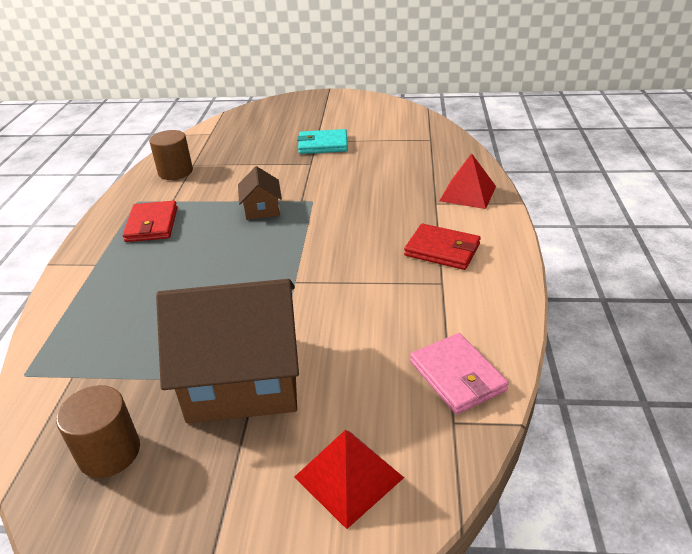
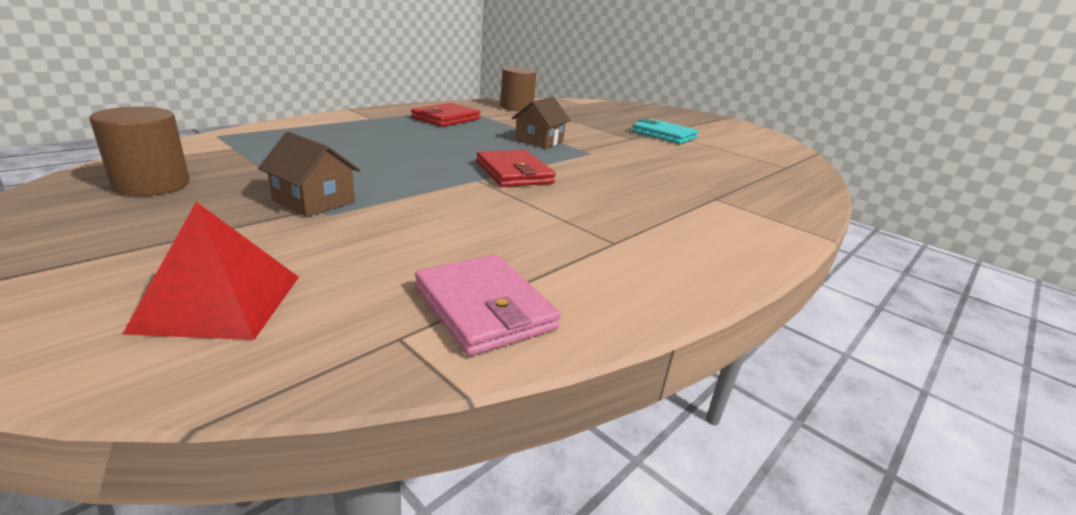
camera: 35 degrees right, 10 degrees down
brown house [156,279,299,423] -> brown house [258,132,360,217], size x0.46
red wallet [404,224,481,270] -> red wallet moved to [476,150,556,187]
pink wallet [410,333,509,414] -> pink wallet turned 45 degrees counterclockwise [415,254,561,356]
red pyramid [440,153,496,209] -> none

